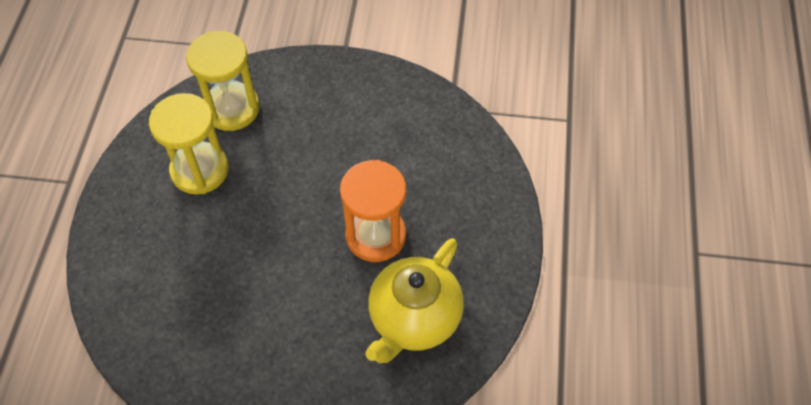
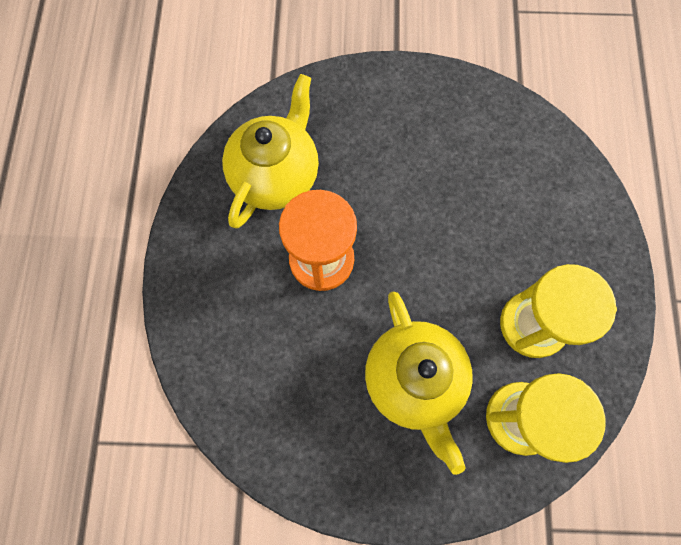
camera: 175 degrees right, 15 degrees up
none -> yellow teapot [365,291,473,475]

